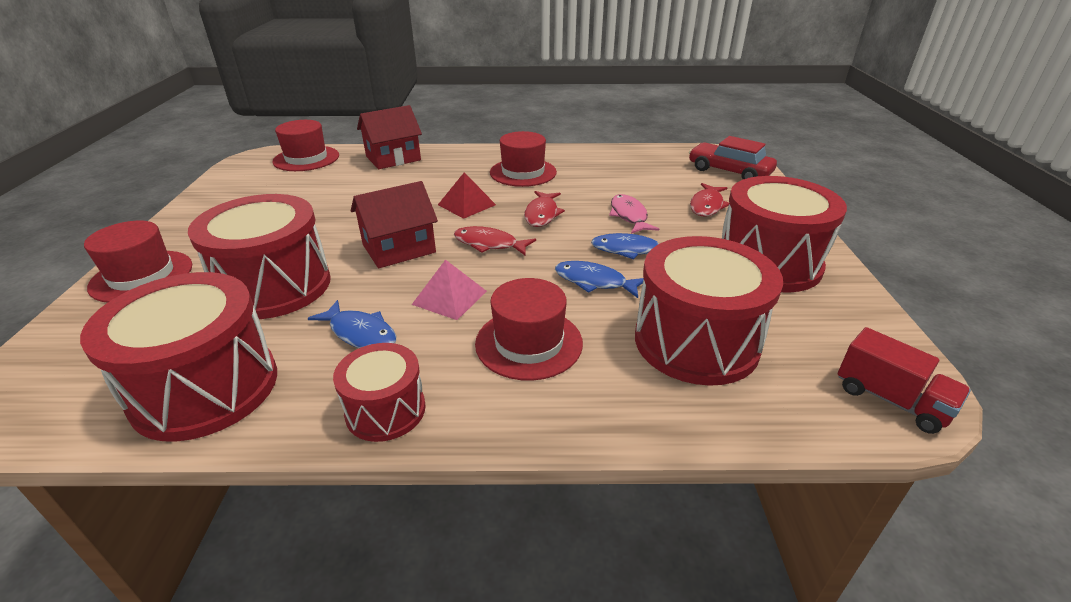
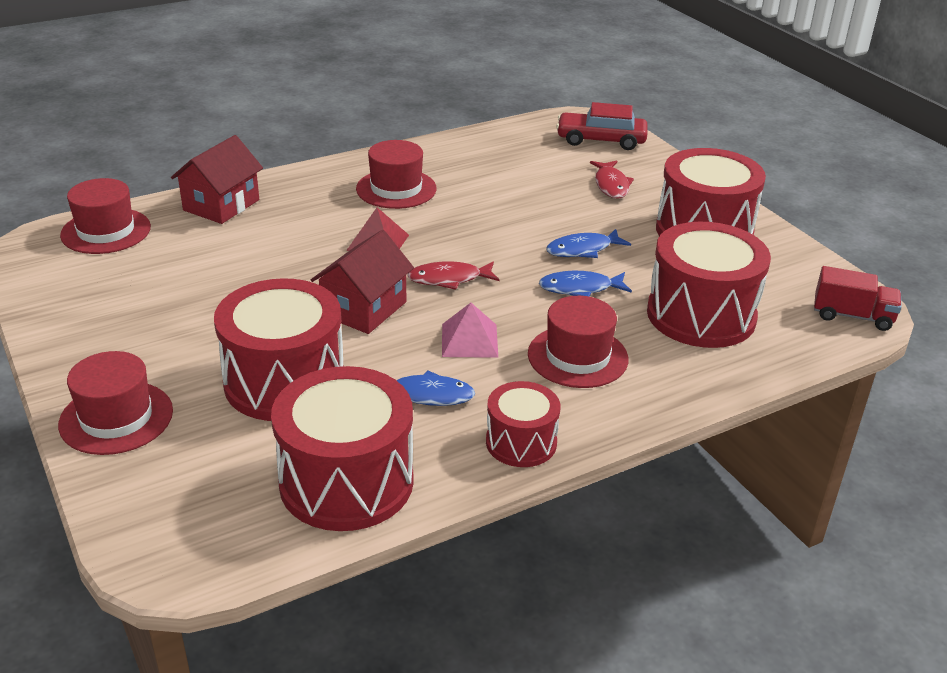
camera: 30 degrees left, 0 degrees up
red fish [524,191,565,227] -> none
pink fish [609,194,659,234] -> none

